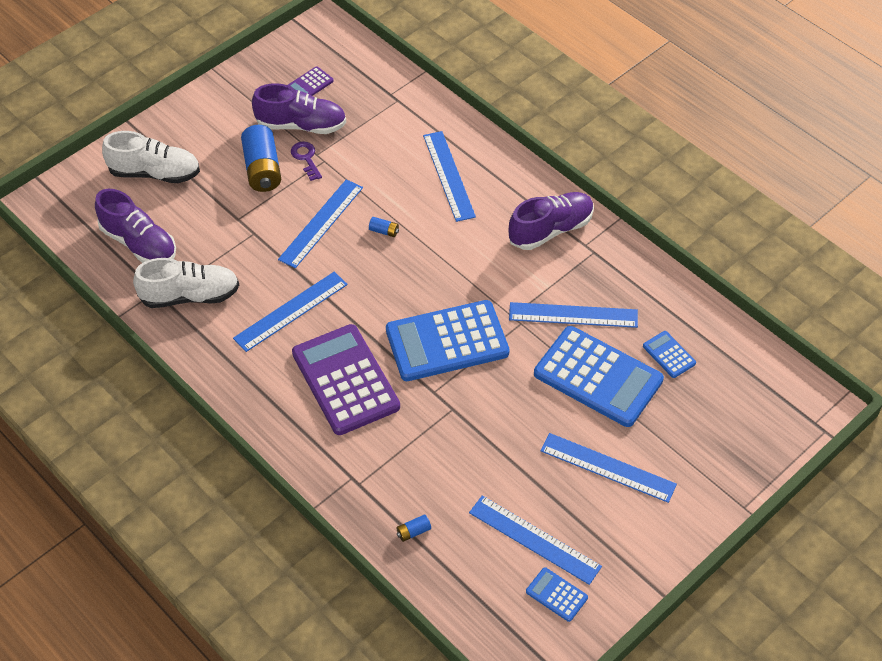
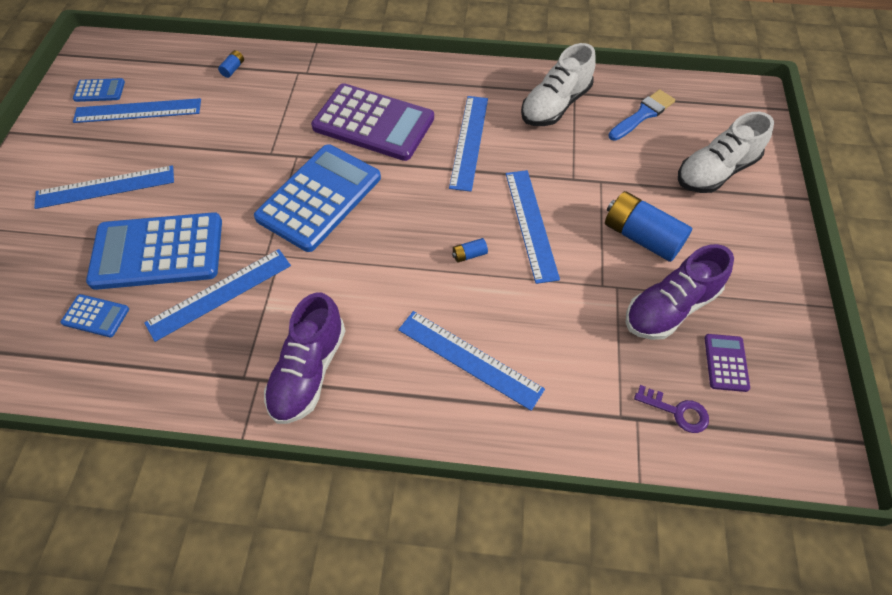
camera: 140 degrees right, 5 degrees up
purple shoe [95,189,176,263] -> blue brush [608,89,675,141]
purple key [291,142,322,181] -> purple key moved to [634,385,709,433]

